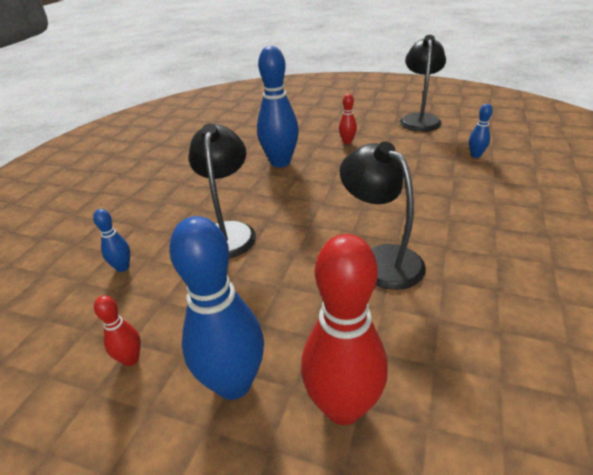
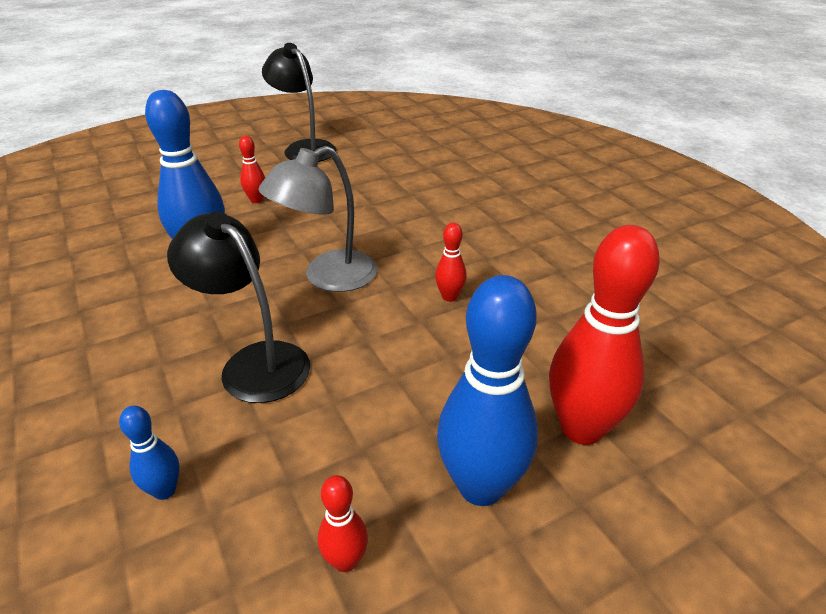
camera: 50 degrees left, 0 degrees up
black lamp [340,142,426,290] -> red bowling pin [435,223,467,302]
blue bowling pin [469,104,493,158] -> none
none -> grey lamp [258,146,377,292]

